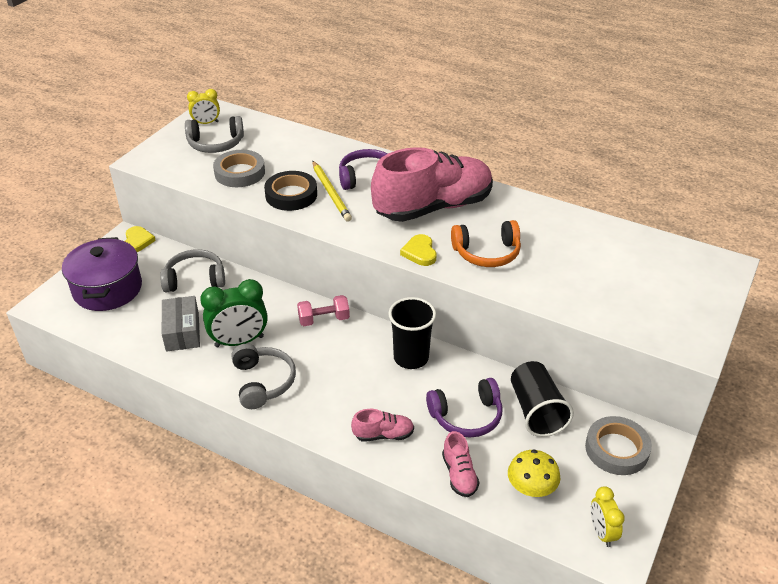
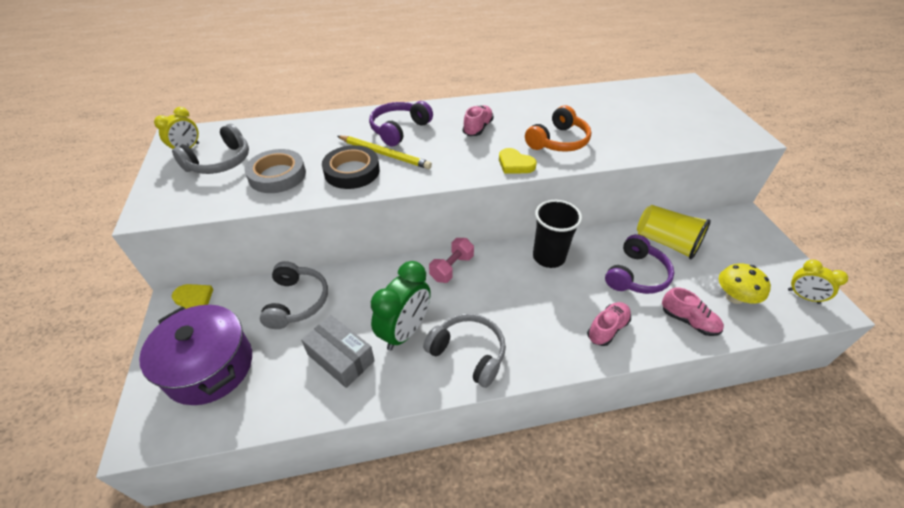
camera: 40 degrees left, 5 degrees up
grey headphones [160,249,225,292] -> grey headphones turned 135 degrees clockwise [260,261,328,329]
pink shoe [371,147,493,222] -> pink shoe [463,105,494,136], size x0.41
black cup [511,361,574,437] -> yellow cup [637,205,711,259]
grey tape [585,416,652,475] -> none

